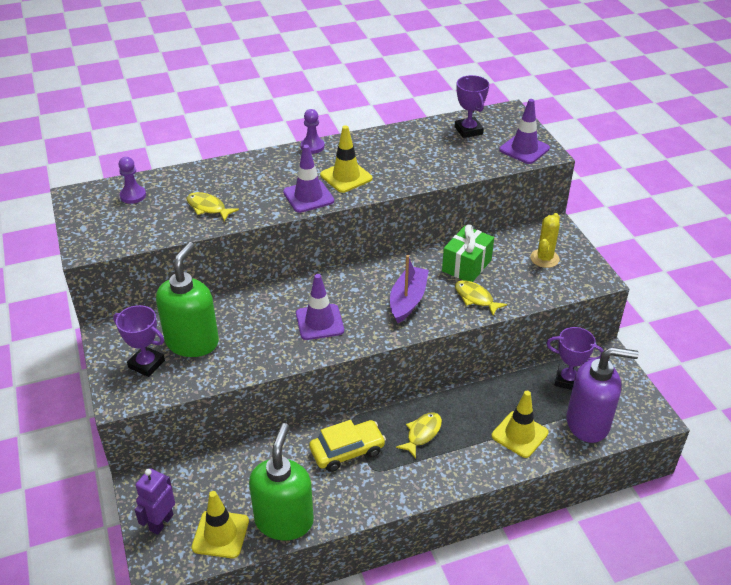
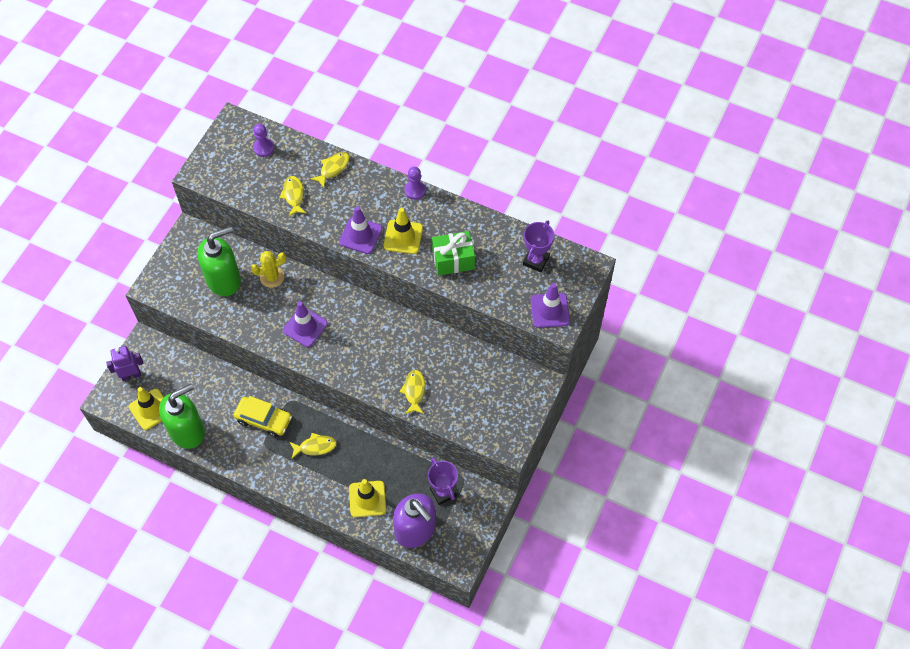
camera: 45 degrees right, 20 degrees up
purple trophy [113,305,165,377] -> none
purple boat [390,255,429,323] -> none
green gift [442,225,494,282] -> green gift moved to [432,231,475,276]
yellow cactus [530,213,560,268] -> yellow cactus moved to [251,251,286,288]
none -> yellow fish [310,152,349,188]

